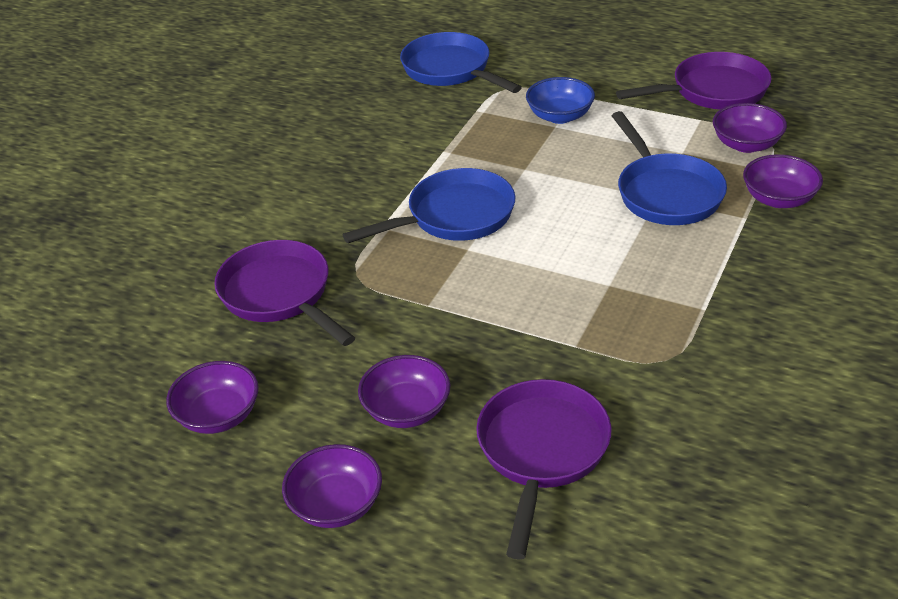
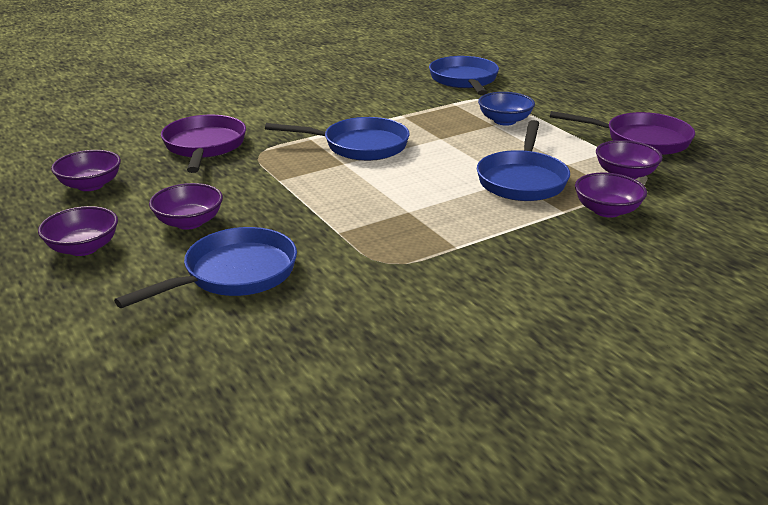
camera: 30 degrees right, 10 degrees down
purple pan [476,379,612,560] -> blue pan [114,227,297,308]

